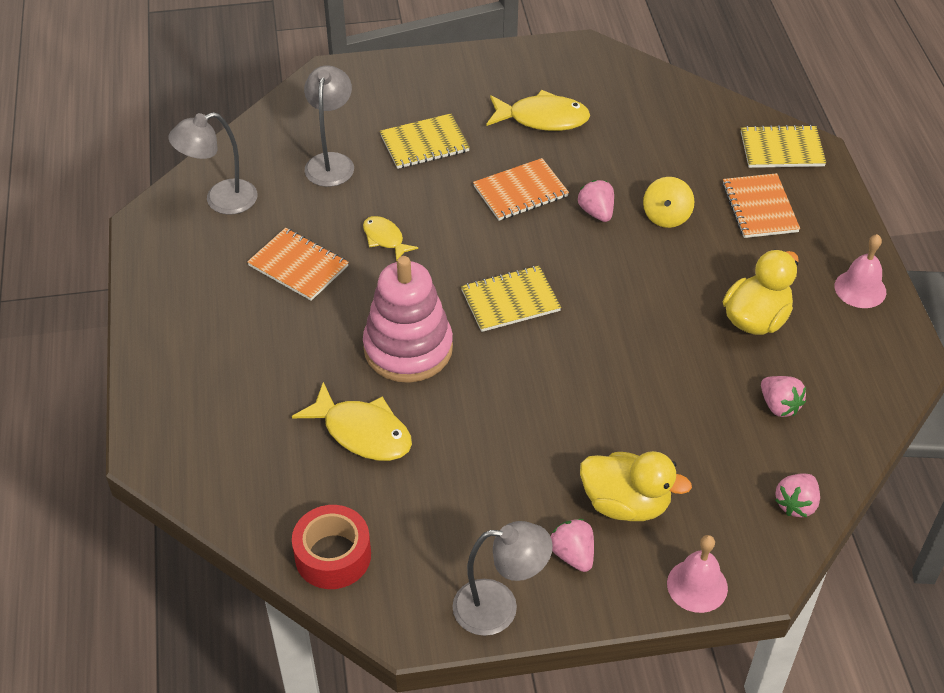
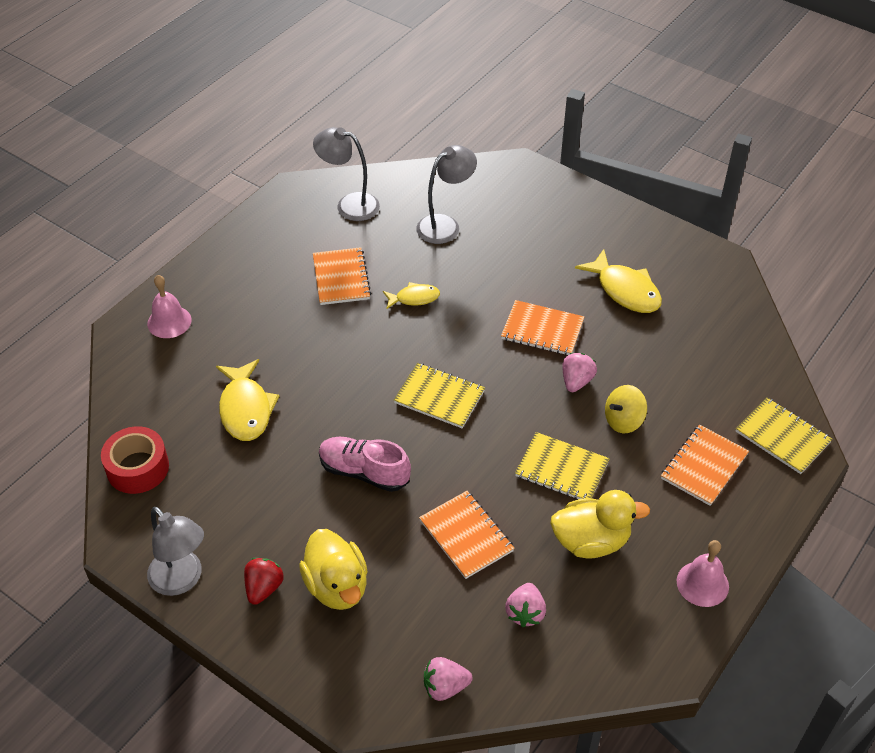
camera: 45 degrees right, 0 degrees up
yellow fish [363,216,418,262] -> yellow fish turned 75 degrees clockwise [383,282,440,309]
pink stacking toy [363,256,453,383] -> none
yellow notebook [380,114,470,169] -> yellow notebook moved to [515,432,610,499]
pink strawberry [550,519,594,572] -> red strawberry [244,558,284,605]
pink bell [667,535,728,613] -> pink bell moved to [147,275,192,338]
none -> pink shoe [319,437,411,492]
none -> orange notebook [419,491,515,579]

